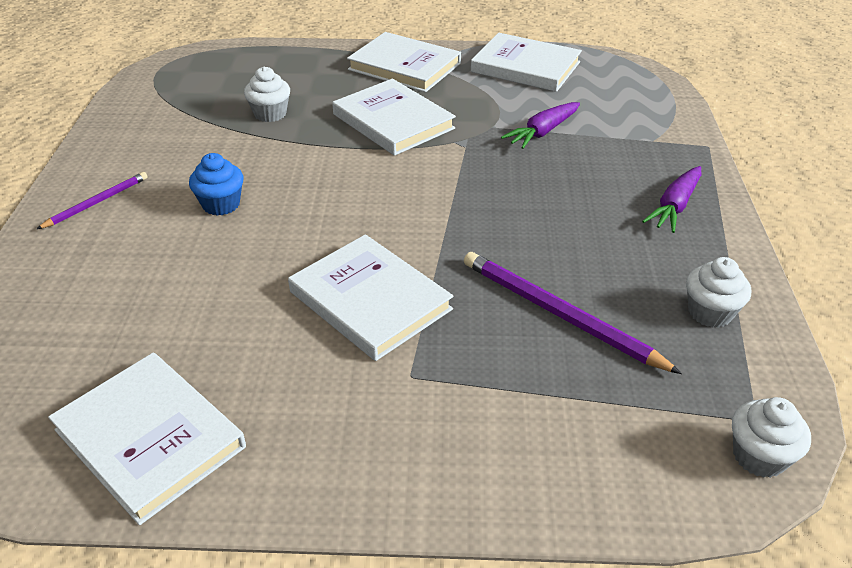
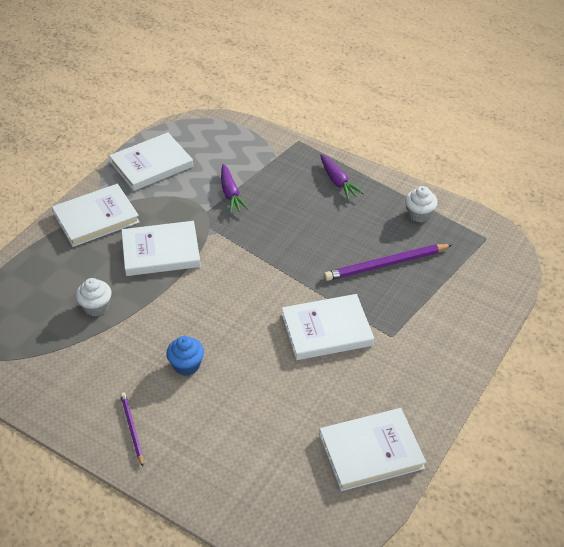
camera: 60 degrees left, 5 degrees up
white cupcake [732,397,811,478] -> none

